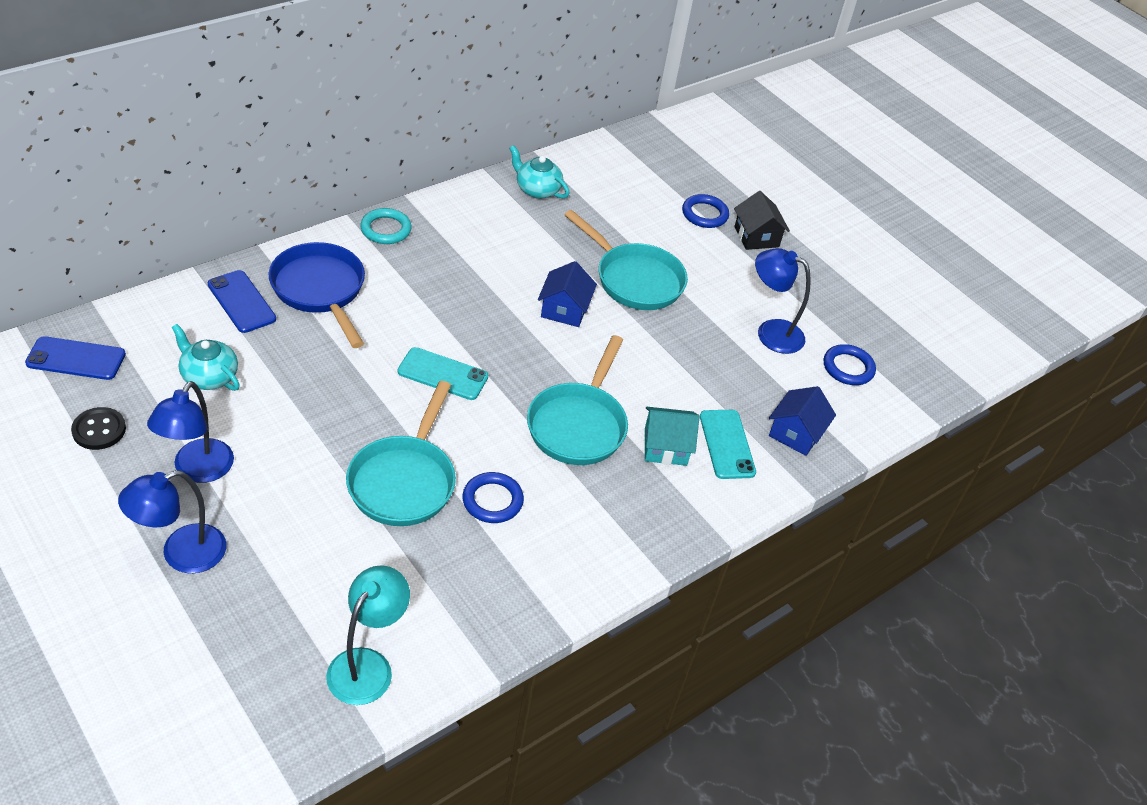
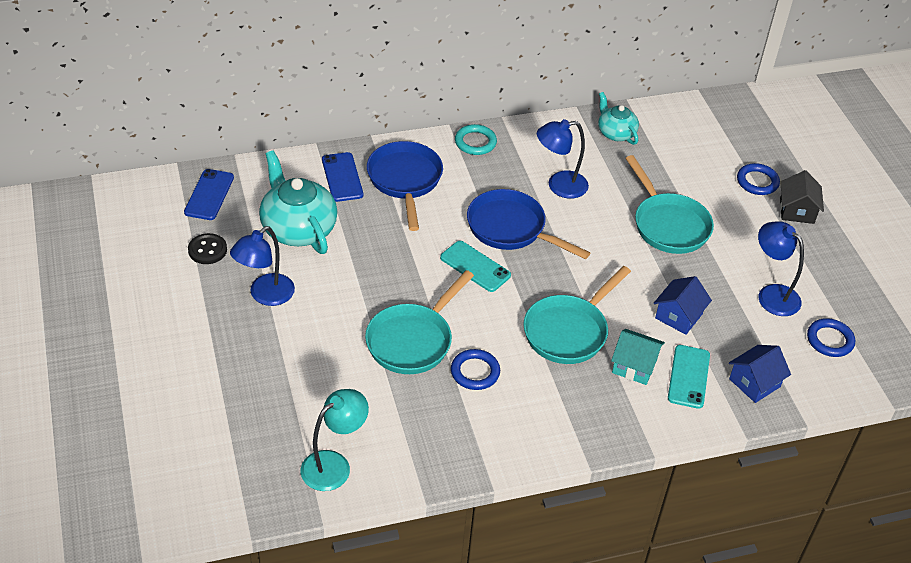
camera: 25 degrees right, 0 degrees up
blue phone [25,336,126,380] -> blue phone turned 75 degrees clockwise [184,169,234,220]
blue lamp [118,470,226,574] -> blue lamp moved to [537,119,589,199]
turquoise teapot [172,324,240,391] -> turquoise teapot [259,150,338,254], size x1.73
blue house [538,261,597,327] -> blue house moved to [654,276,712,335]
none -> blue pan [467,189,590,259]

